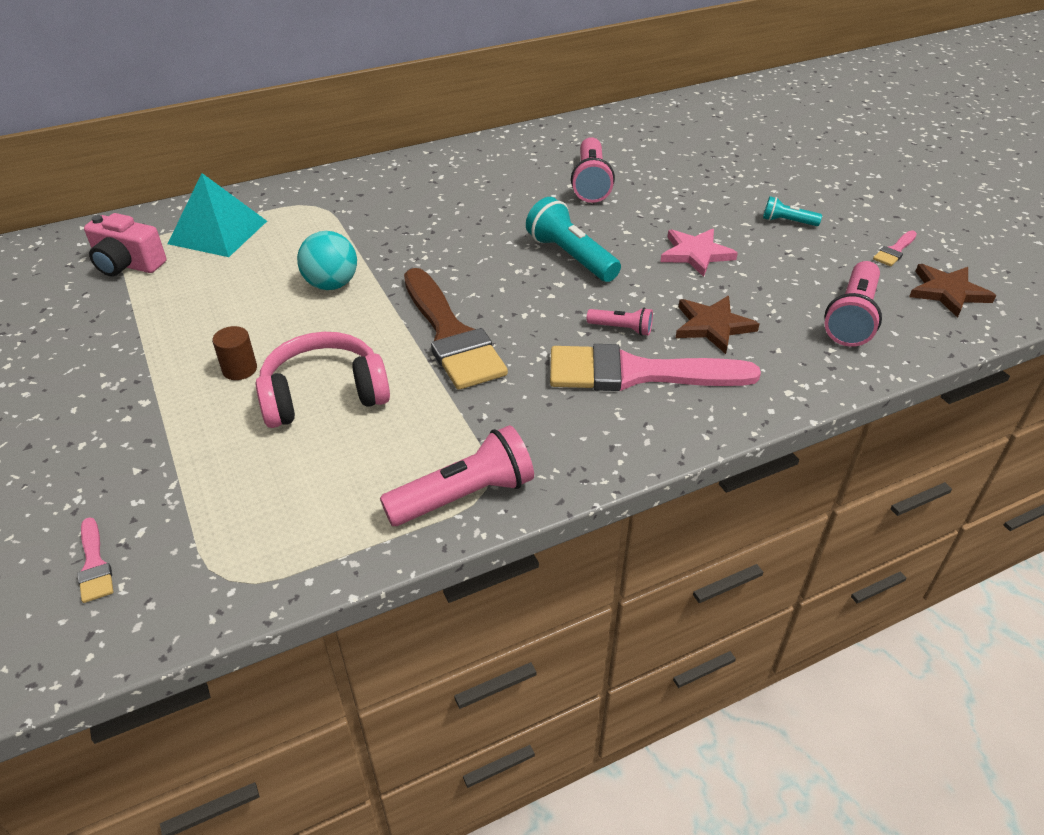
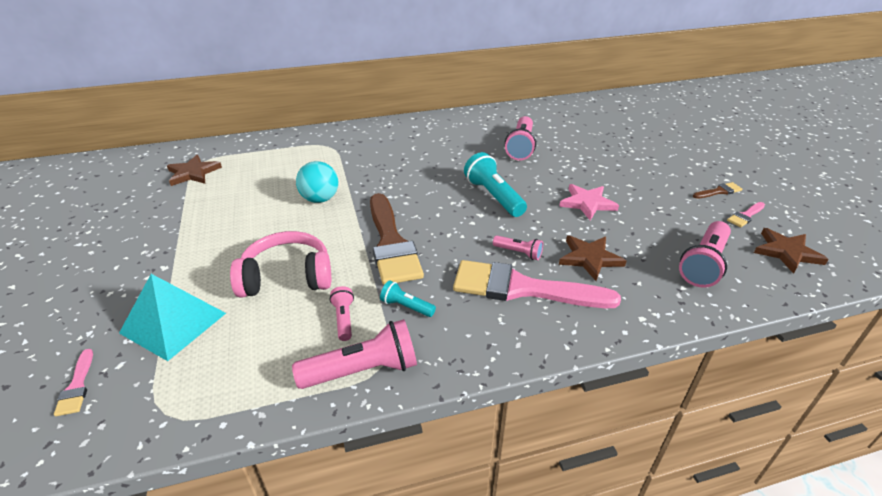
camera: 10 degrees right, 5 degrees down
pink camera [84,213,167,276] -> brown star [167,155,222,186]
turquoise pyramid [168,173,267,257] -> turquoise pyramid moved to [119,274,226,361]
brown cylinder [212,326,257,380] -> none
turquoise flashlight [763,196,822,226] -> turquoise flashlight moved to [380,280,436,317]
none -> pink flashlight [330,286,354,341]
none -> brown brush [693,182,742,199]

